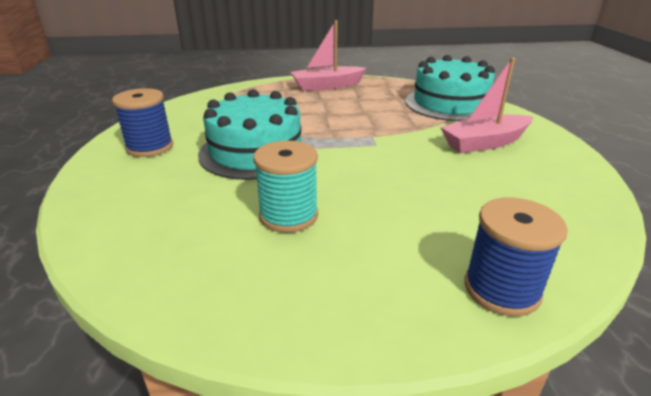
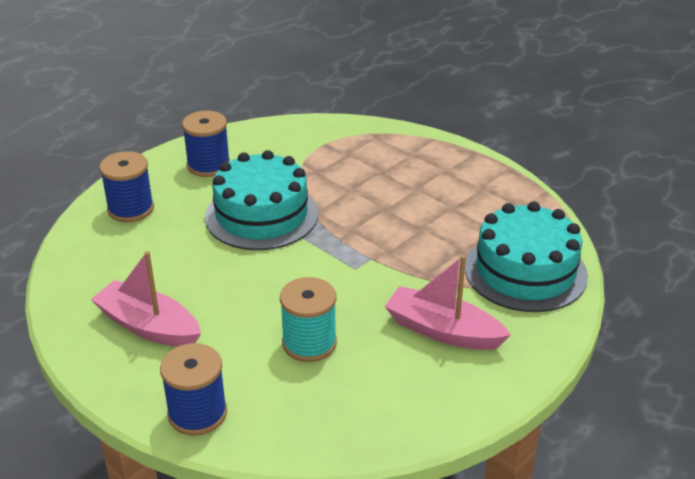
camera: 50 degrees right, 5 degrees up
turquoise spool [253,140,318,233] -> turquoise spool moved to [280,277,337,362]
pink boat [290,20,366,91] -> pink boat moved to [91,251,201,347]
none -> blue spool [99,151,154,222]

